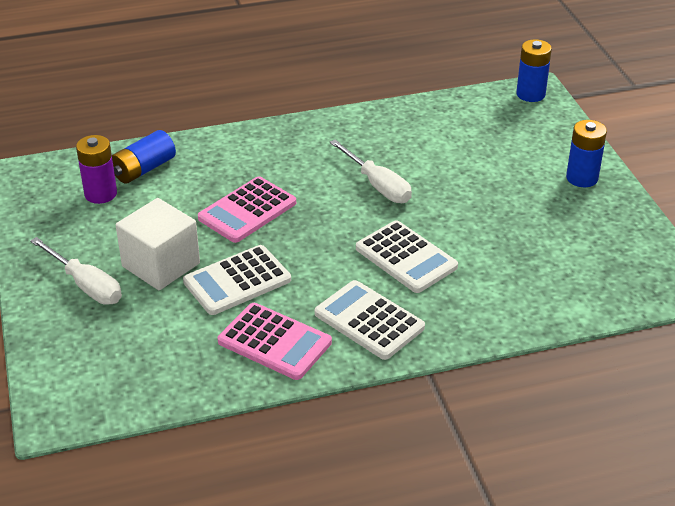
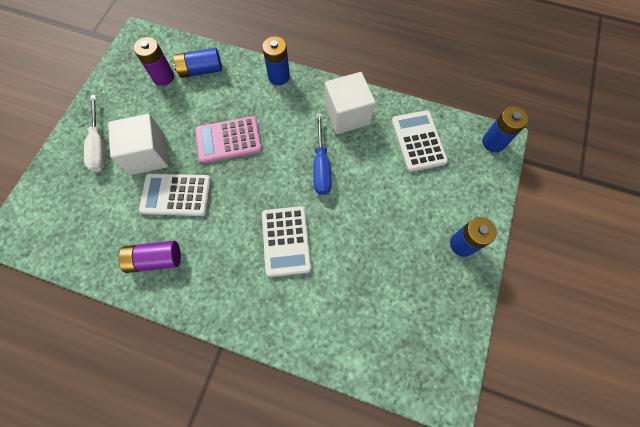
camera: 35 degrees right, 30 degrees up
pink calculator [218,303,332,380] -> purple battery [118,241,181,273]
white calculator [315,280,425,360] -> white calculator moved to [392,110,448,172]
white screwdriver [330,140,412,203] -> blue screwdriver [313,113,332,195]
none -> blue battery [262,36,290,85]
none -> white cube [324,72,376,134]

